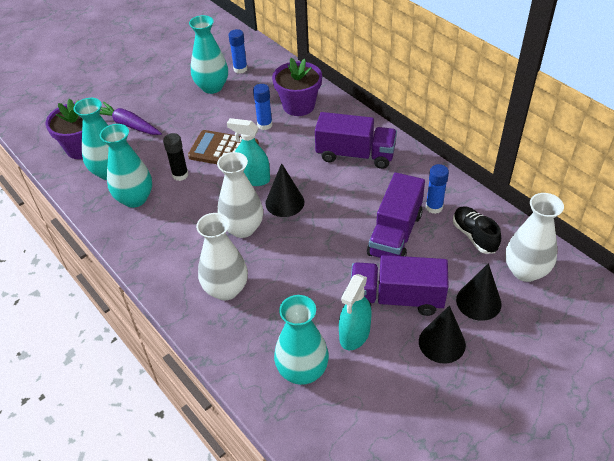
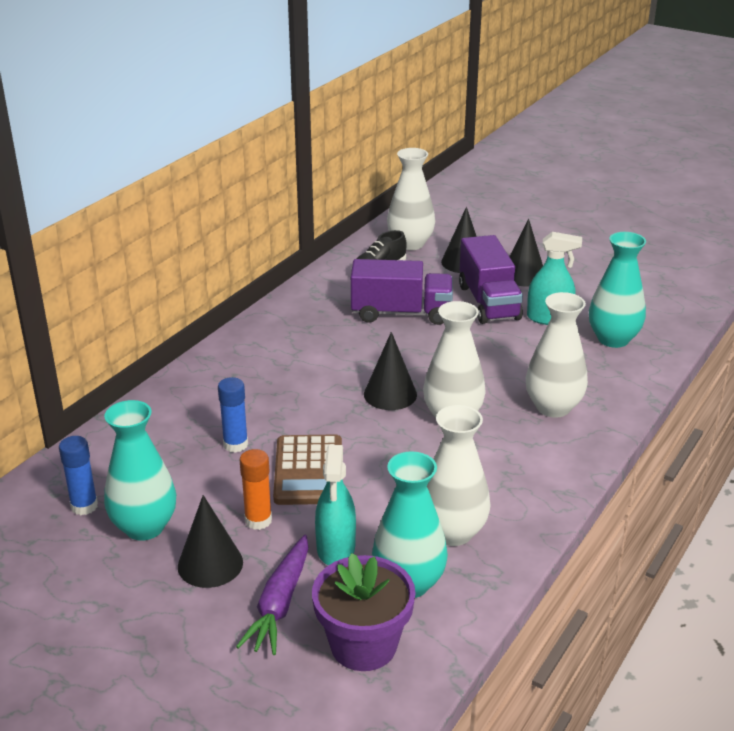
camera: 110 degrees left, 15 degrees down
turquoise vase [100,124,152,208] -> white vase [427,405,491,546]
black glue stick [163,133,188,181] -> none
turquoise spray bottle [227,118,270,186] -> turquoise spray bottle moved to [315,445,356,565]
purple flower pot [272,58,322,116] -> none
purple truck [315,112,397,169] -> none
blue glue stick [426,164,449,214] -> none
none -> black cone [178,495,243,588]
none -> orange glue stick [240,449,272,530]

